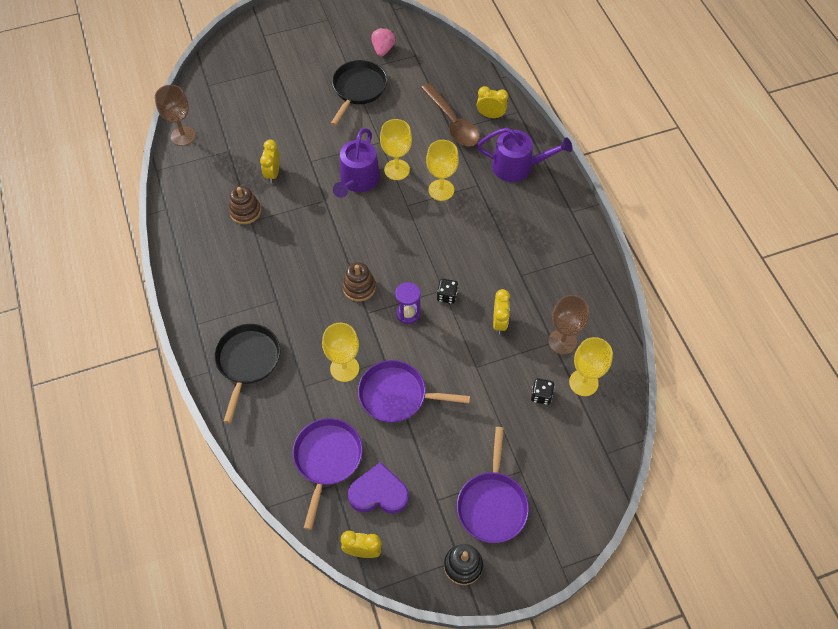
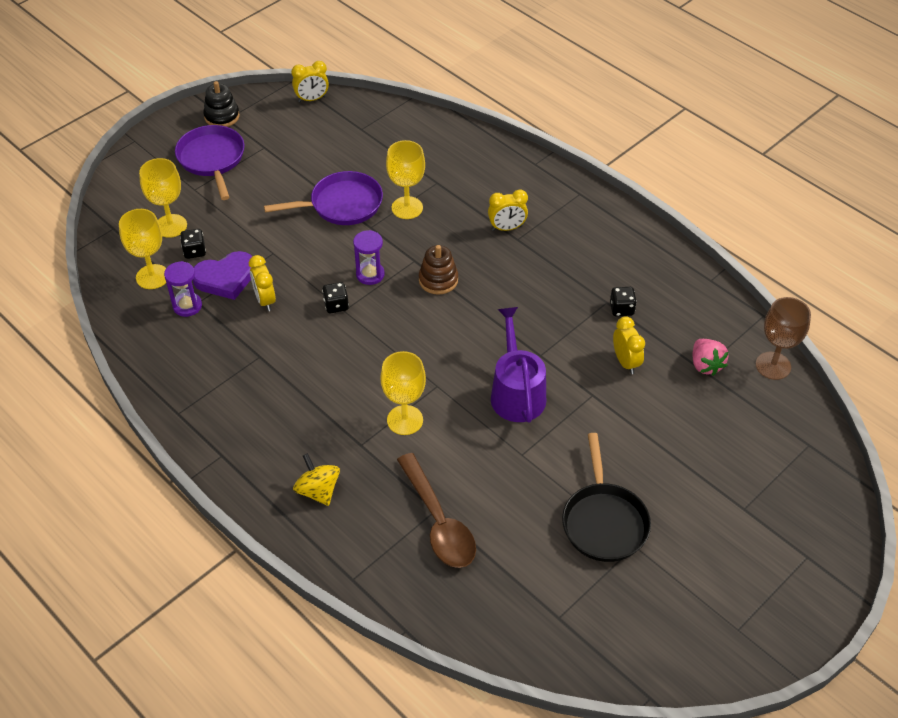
camera: 155 degrees right, 10 degrees down
black pan [214,324,280,423] -> none
brown stacking toy [229,186,261,224] -> black dice [610,287,637,316]
purple pan [293,418,363,530] -> none
purple heart [348,462,409,514] -> purple heart moved to [193,251,252,300]
pink strawberry [371,27,395,57] -> pink strawberry moved to [693,339,728,376]
yellow goblet [380,119,412,180] -> yellow goblet moved to [139,158,187,238]
brown spoon [421,83,480,146] -> brown spoon turned 150 degrees counterclockwise [397,453,476,568]
yellow clock [477,86,508,118] -> yellow clock moved to [488,189,528,231]
purple watering can [477,128,572,182] -> yellow spinning top [293,453,340,506]
brown goblet [548,295,589,355] -> purple hourglass [164,261,202,317]

